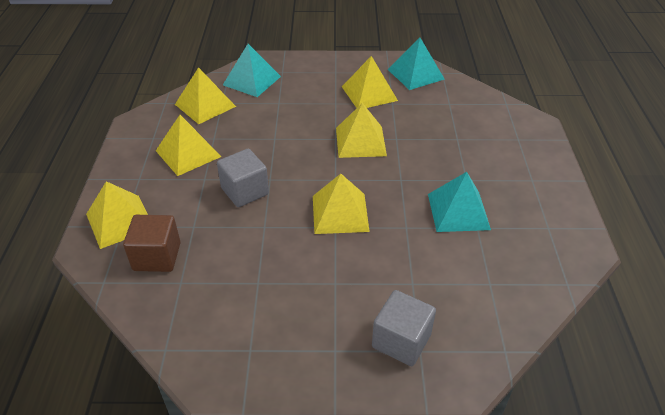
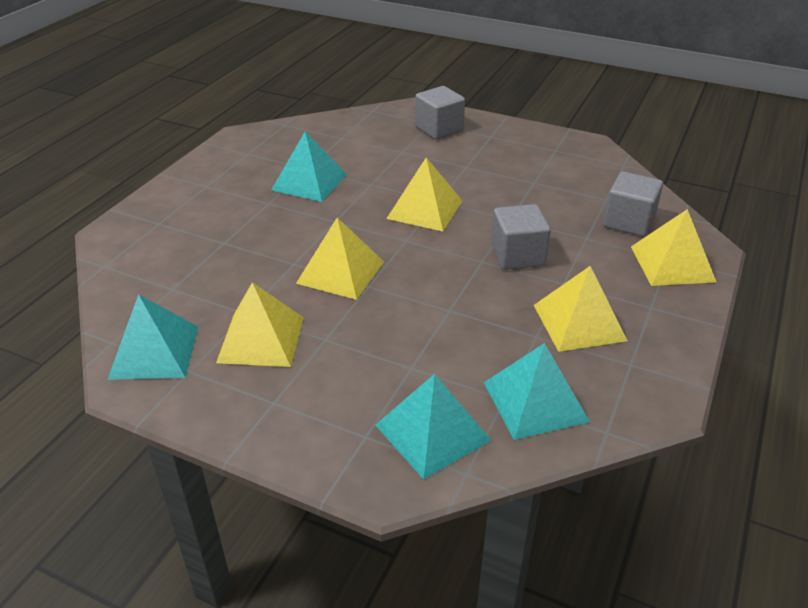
camera: 155 degrees left, 5 degrees down
brown cube [123,215,181,272] -> grey cube [603,172,663,237]
yellow pyramid [175,67,236,124] -> turquoise pyramid [484,343,590,440]

